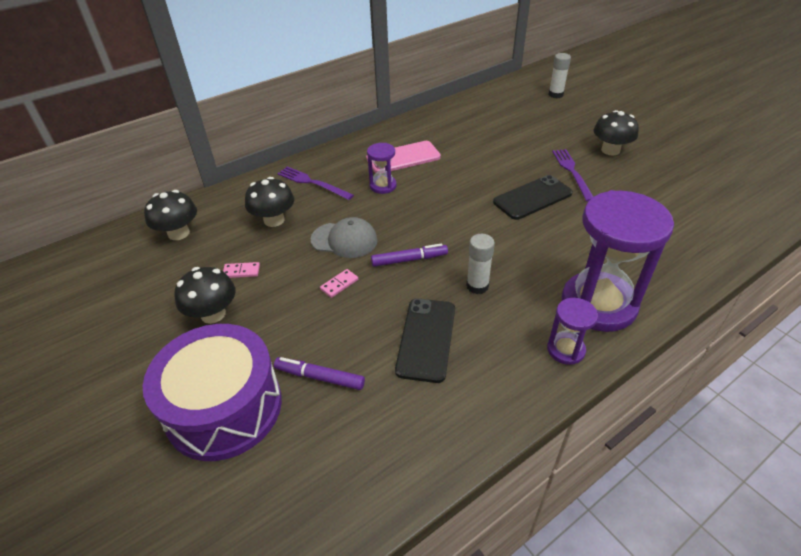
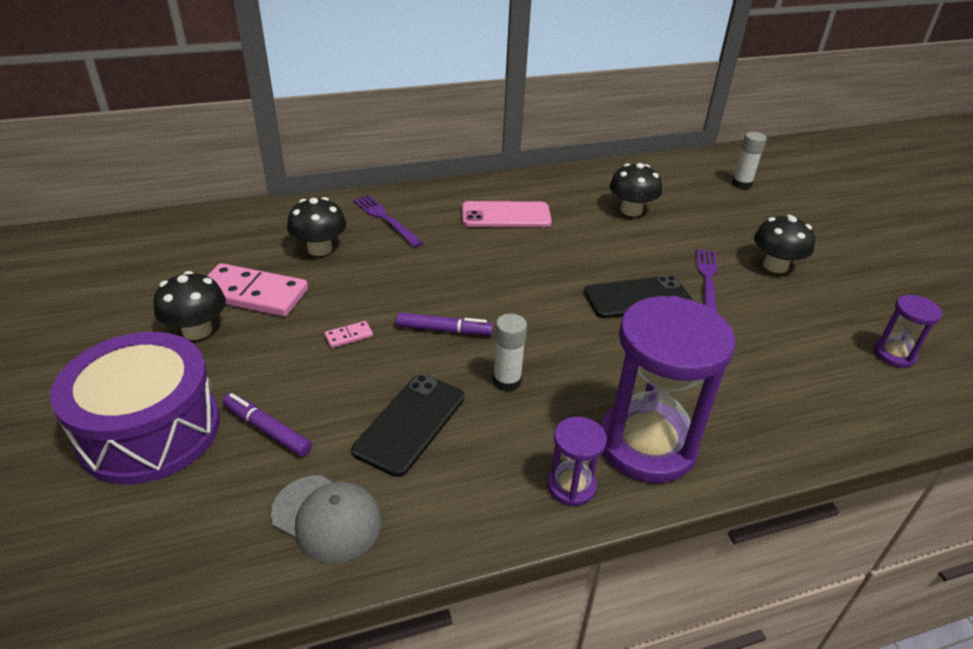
camera: 15 degrees right, 5 degrees down
black mushroom [144,190,197,240] -> black mushroom moved to [610,163,662,216]
pink domino [223,262,260,278] -> pink domino [207,263,308,317], size x2.41
grey cap [310,217,378,258] -> grey cap moved to [271,475,382,563]
purple hourglass [367,143,397,194] -> purple hourglass moved to [874,295,942,368]

